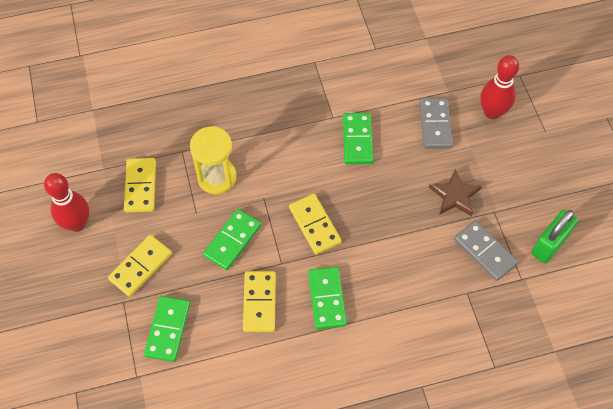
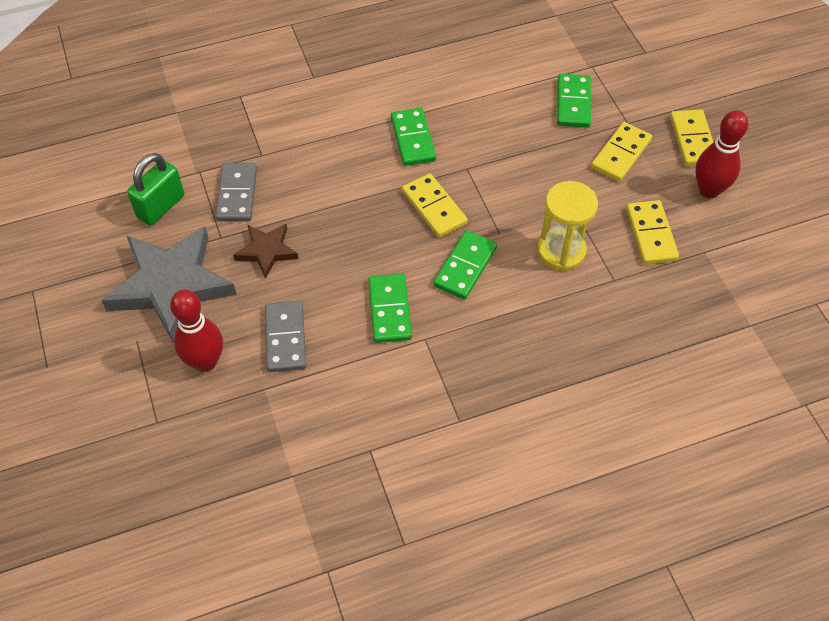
camera: 175 degrees right, 5 degrees down
green domino [203,209,261,270] -> green domino moved to [433,230,497,300]
yellow domino [243,271,276,332] -> yellow domino moved to [670,109,713,166]
grey domino [454,220,518,281] -> grey domino turned 45 degrees clockwise [215,163,257,221]
none -> grey star [101,226,237,343]

